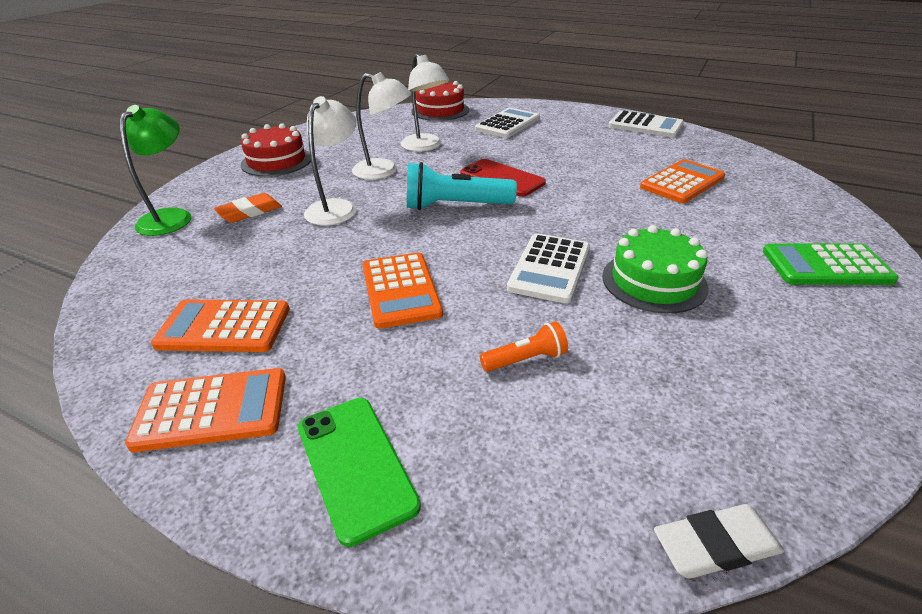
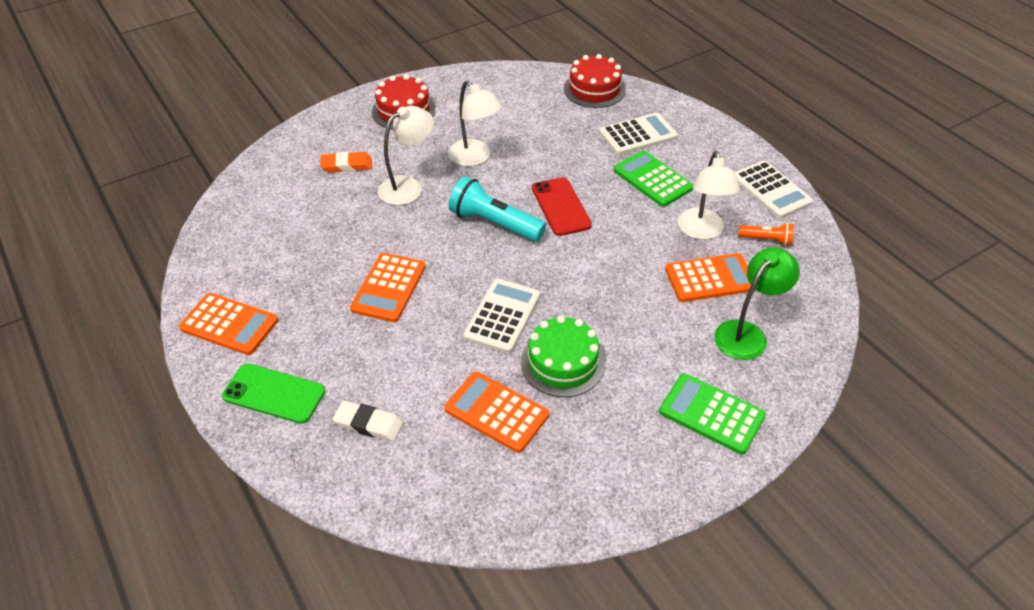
camera: 30 degrees right, 10 degrees up
green lamp [120,105,192,236] -> green lamp moved to [714,247,800,360]
orange calculator [151,299,290,352] -> orange calculator moved to [444,372,549,453]
green phone [298,398,421,547] -> green phone turned 75 degrees counterclockwise [222,364,325,424]
white lamp [400,54,450,152] -> white lamp moved to [678,151,740,240]
orange flashlight [480,321,568,372] -> orange flashlight moved to [738,223,794,245]
white calculator [507,233,590,304] -> white calculator turned 150 degrees clockwise [463,279,540,353]
white eraser [654,504,784,578] -> white eraser moved to [333,401,403,442]
none -> green calculator [614,151,693,207]

